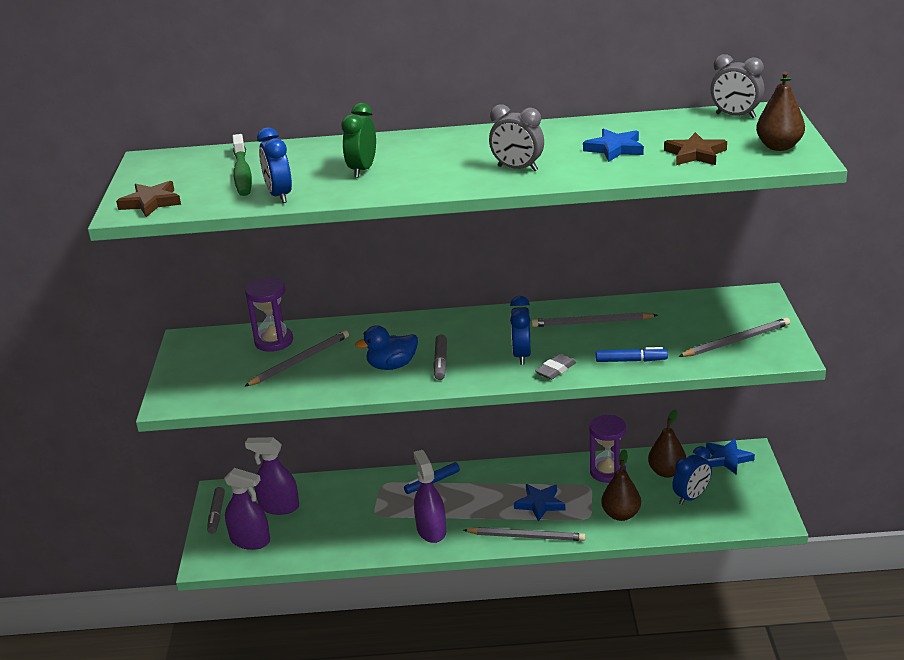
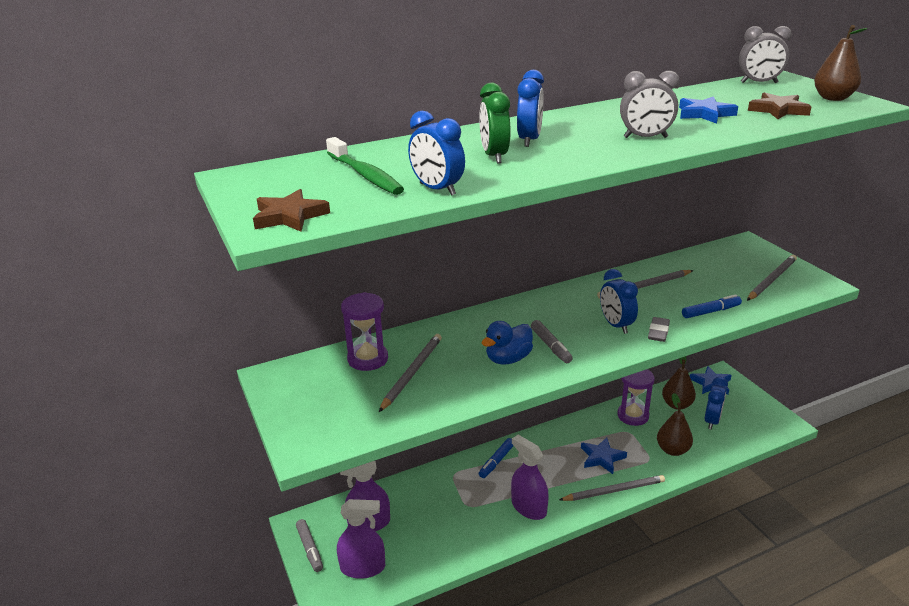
camera: 25 degrees left, 0 degrees up
none -> blue clock [517,70,544,147]

